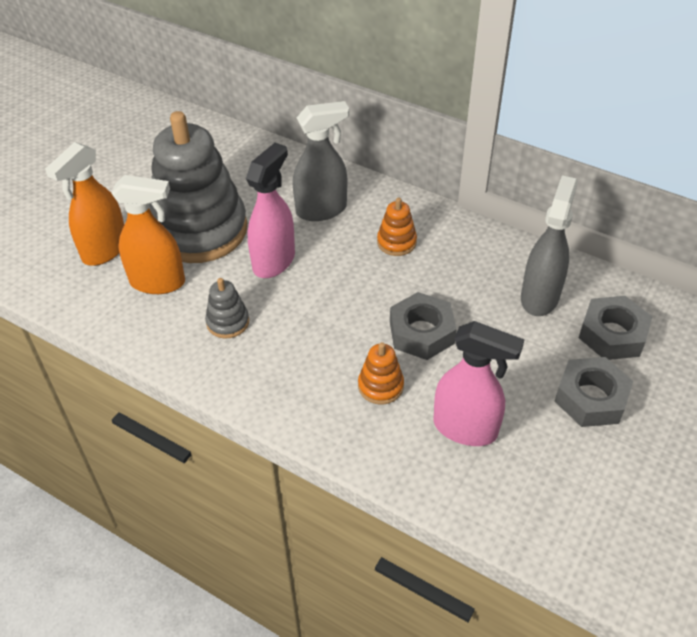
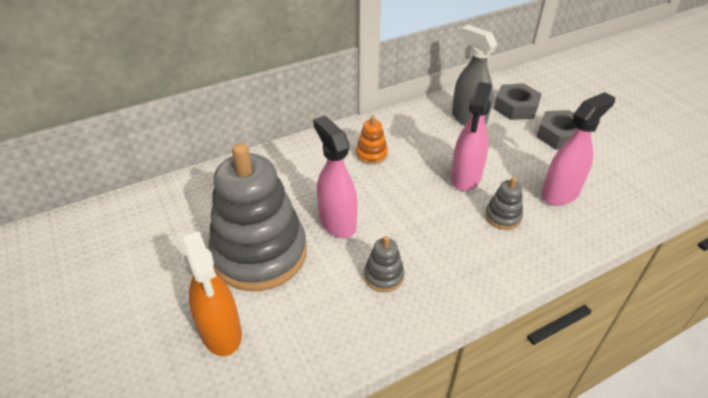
camera: 60 degrees left, 5 degrees down
orange spray bottle [111,175,185,294] -> none
grey spray bottle [293,101,349,221] -> none
orange stacking toy [358,342,404,405] -> grey stacking toy [485,177,523,230]
grey nut [390,292,457,360] -> pink spray bottle [451,82,492,191]

